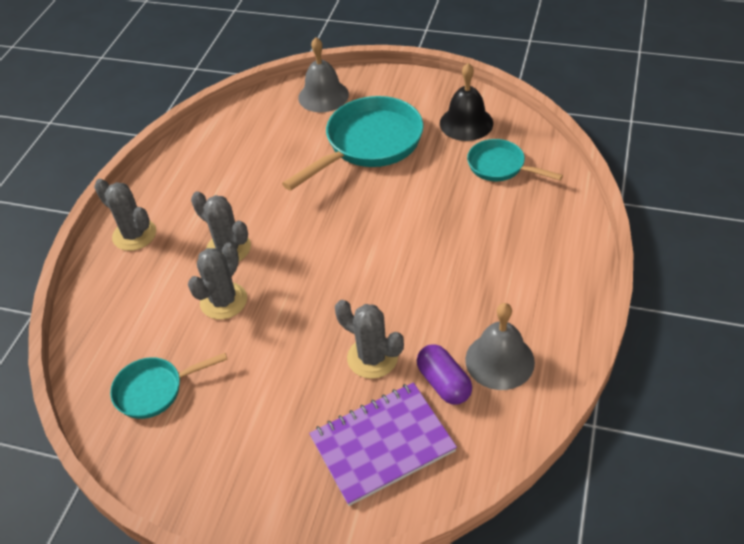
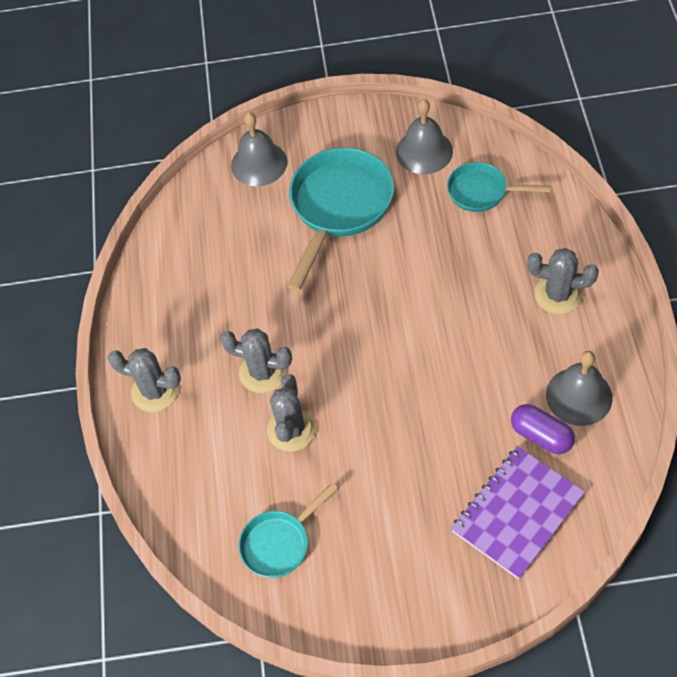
camera: 20 degrees left, 10 degrees up
grey cactus [335,300,404,379] -> grey cactus moved to [527,248,599,314]
black bell [440,63,493,141] -> grey bell [396,99,453,174]

